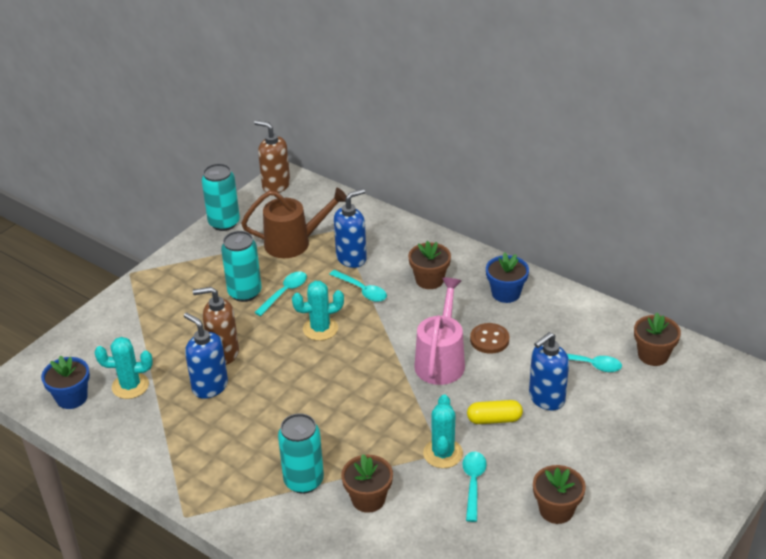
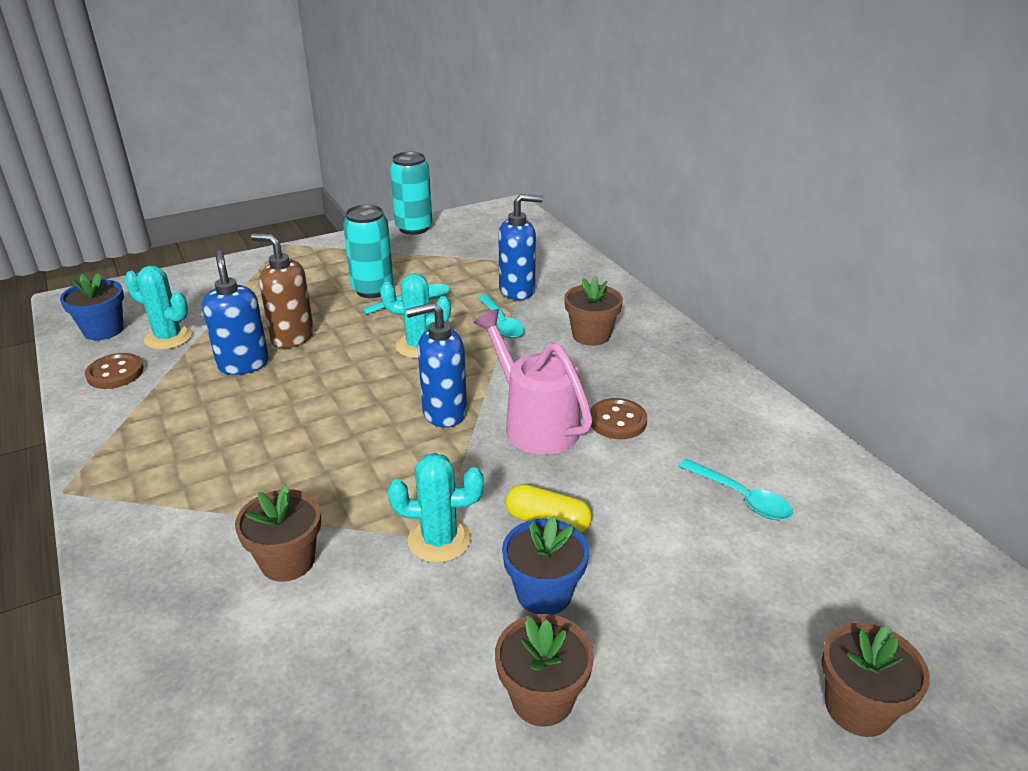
camera: 25 degrees right, 5 degrees down
brown watering can [241,188,347,258] -> none
brown soap dispenser [254,120,290,193] -> none
turquoise can [278,413,324,494] -> none
pink watering can [414,278,465,385] -> pink watering can turned 75 degrees counterclockwise [473,309,593,455]
turquoise cactus [423,395,463,468] -> turquoise cactus turned 60 degrees clockwise [388,453,484,563]
turquoise spoon [462,452,487,522] -> none
blue flower pot [486,253,529,303] -> blue flower pot moved to [502,515,589,615]
blue soap dispenser [529,332,569,410] -> blue soap dispenser moved to [406,302,467,427]
brown flower pot [634,313,681,366] -> brown flower pot moved to [822,623,930,737]
none -> brown button [85,353,144,389]

